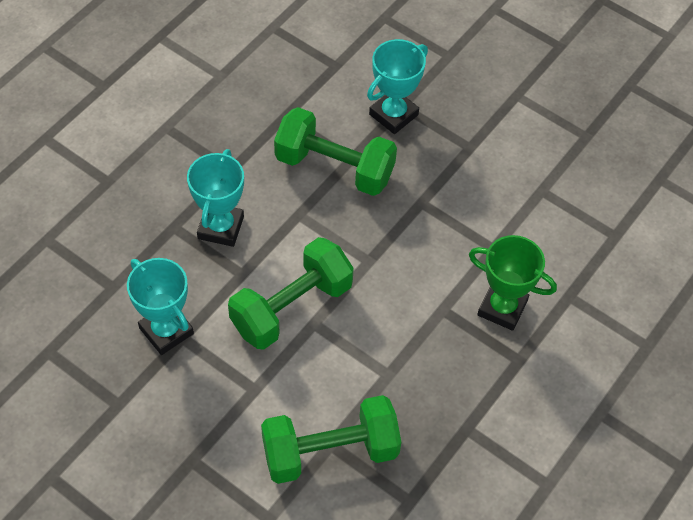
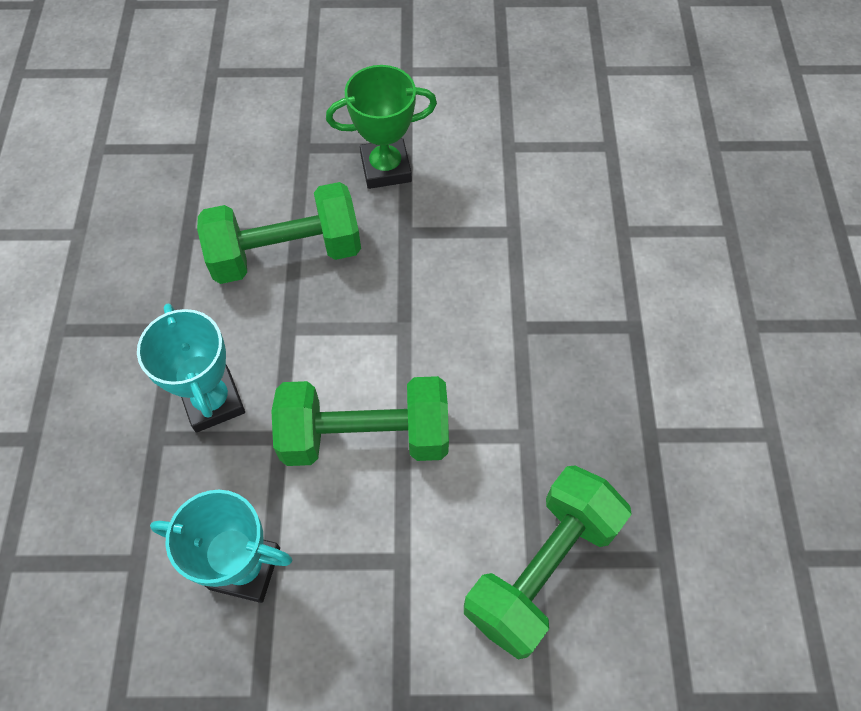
camera: 35 degrees left, 5 degrees up
green dumbbell [228,237,354,350] -> green dumbbell turned 75 degrees clockwise [271,376,449,466]
turquoise trophy [367,39,428,134] -> none
green trophy [469,235,557,331] -> green trophy moved to [326,65,437,189]

